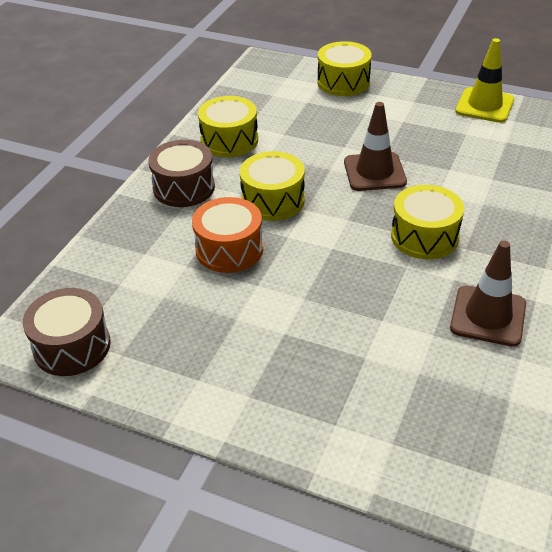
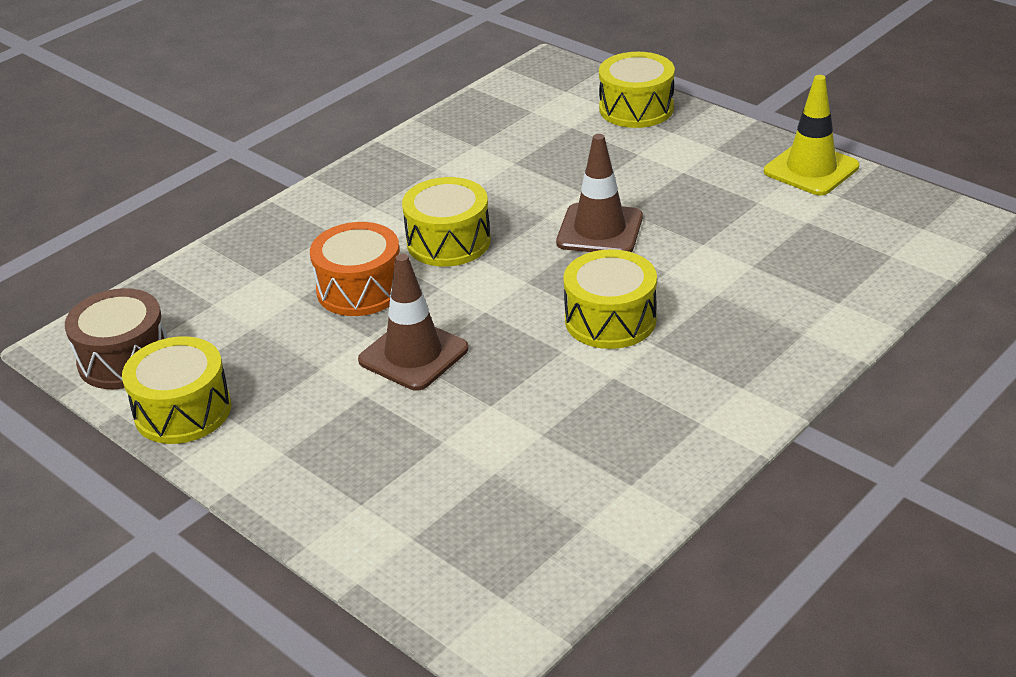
camera: 20 degrees right, 5 degrees down
brown drum [148,140,215,207] -> none
yellow drum [198,96,258,158] -> yellow drum moved to [122,336,231,444]
brown traffic cone [450,241,526,347] -> brown traffic cone moved to [358,254,469,391]

